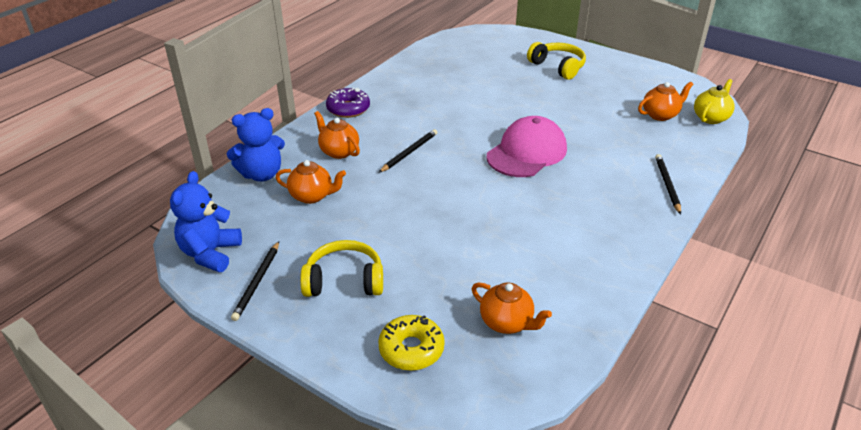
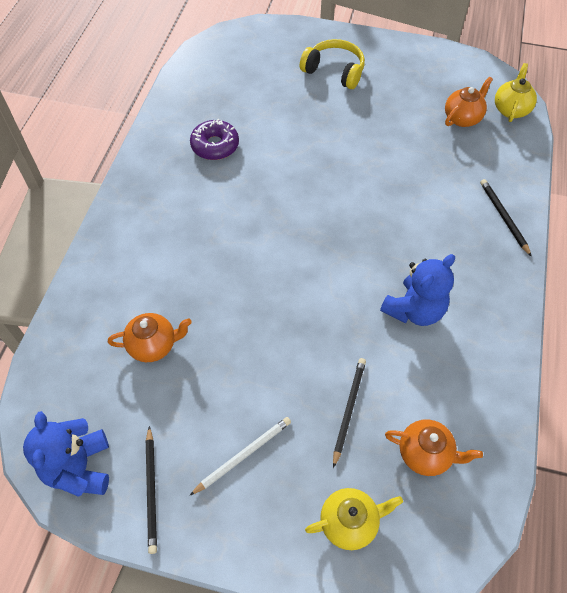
camera: 20 degrees left, 20 degrees up
blue teddy bear [227,108,285,181] -> blue teddy bear moved to [380,254,455,326]
yellow headphones [300,240,383,297] -> white pencil [189,417,291,496]
orange teapot [314,111,360,159] -> none
purple donut [326,88,370,118] -> purple donut moved to [190,119,239,160]
yellow donut [378,315,445,371] -> yellow teapot [305,488,403,550]
black pencil [379,129,438,173] -> black pencil moved to [333,358,366,468]
pink cap [487,116,567,177] -> none

